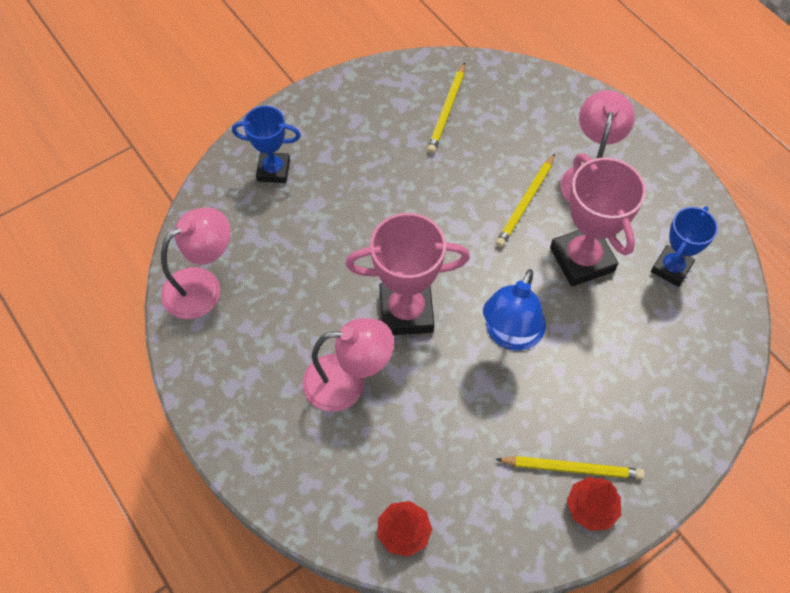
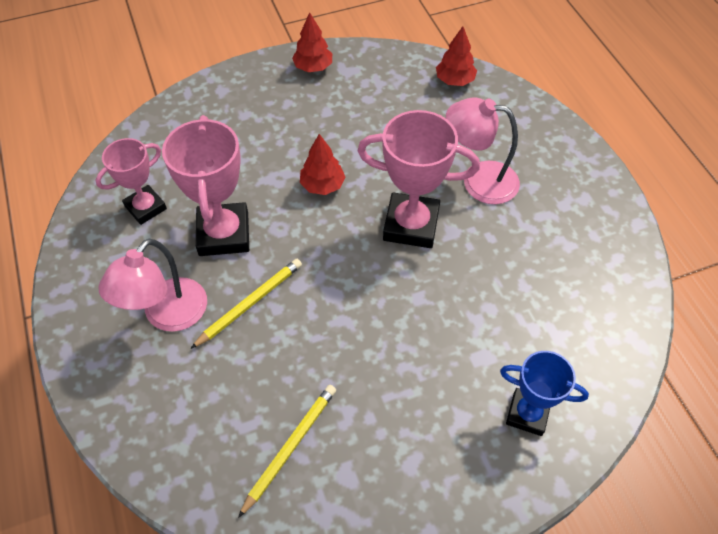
camera: 165 degrees left, 5 degrees down
pink lamp [161,207,231,319] -> none
blue lamp [483,269,546,351] -> red tree [300,134,345,195]
yellow pencil [495,456,644,479] -> none
blue trophy [651,206,718,287] -> pink trophy [96,138,167,225]

